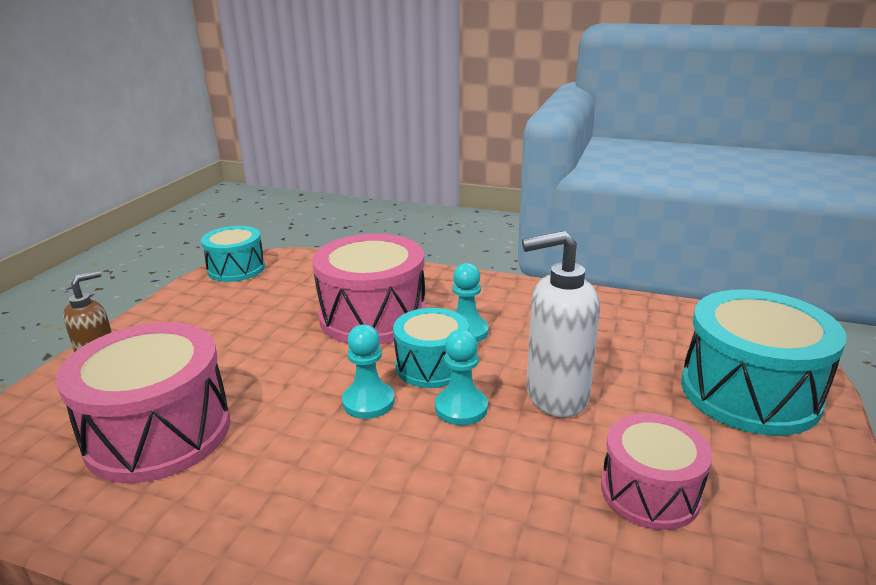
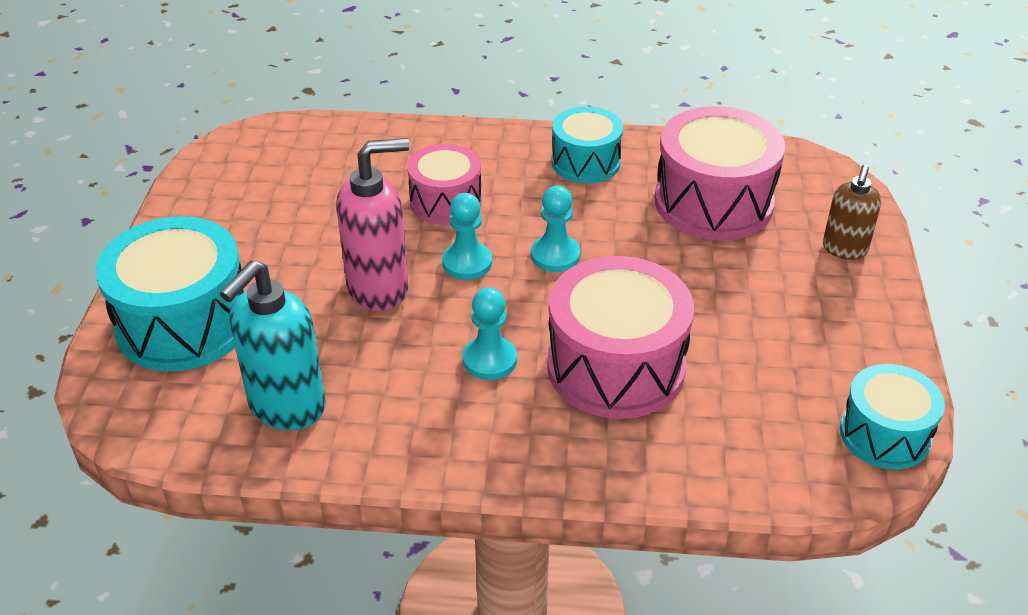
camera: 165 degrees right, 15 degrees up
turquoise drum [393,308,469,388] -> turquoise drum moved to [552,106,623,183]
white soap dispenser [522,231,600,417] -> pink soap dispenser [336,138,409,311]
pink drum [601,413,712,530] -> pink drum moved to [407,144,482,225]
none -> turquoise soap dispenser [220,261,326,430]

